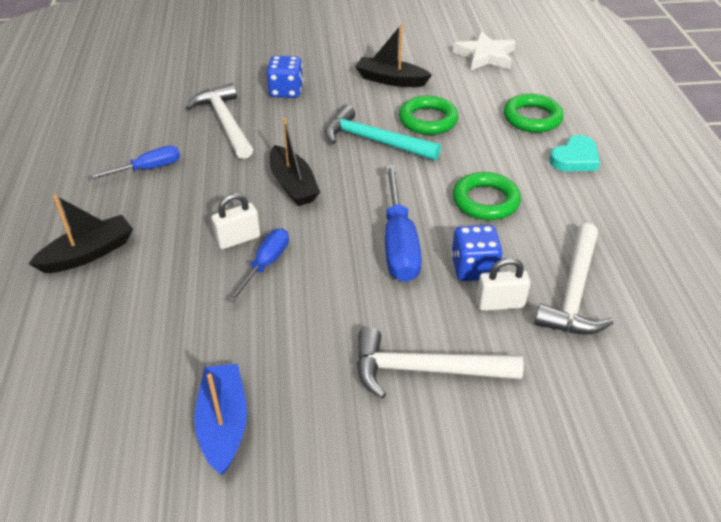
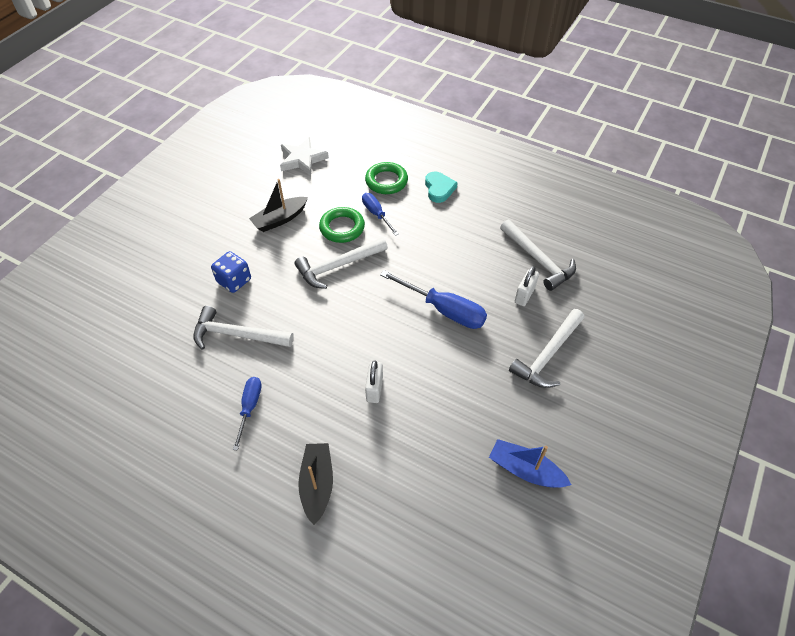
camera: 55 degrees left, 10 degrees up
blue screwdriver [228,228,289,303] -> blue screwdriver moved to [362,193,399,236]
black boat [270,118,320,206] -> none
turquoise hammer [325,105,441,161] -> white hammer [295,237,388,289]
blue dice [451,225,503,281] -> none
green ring [453,172,521,220] -> none

